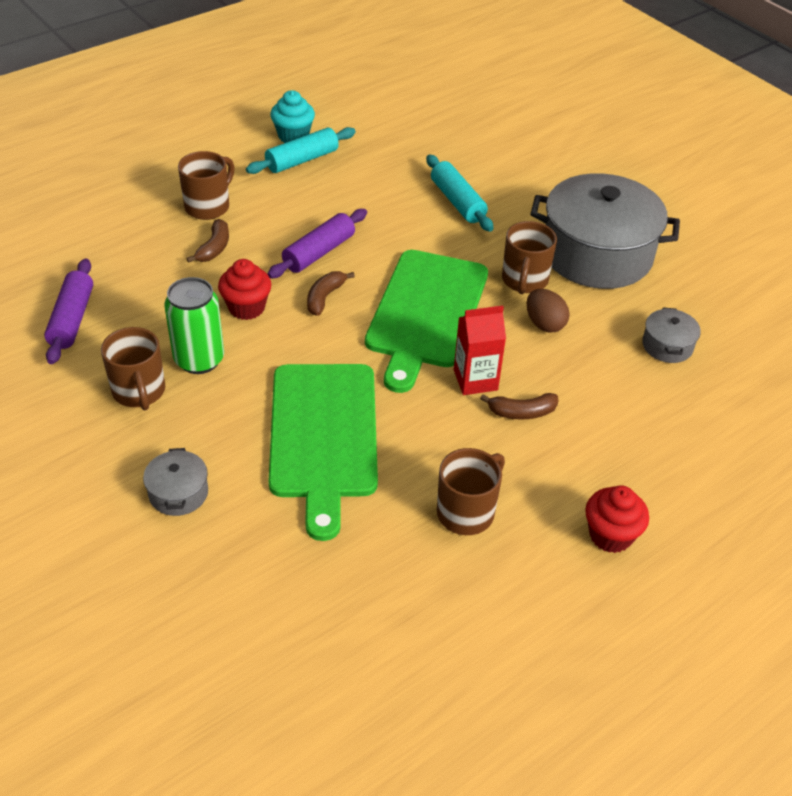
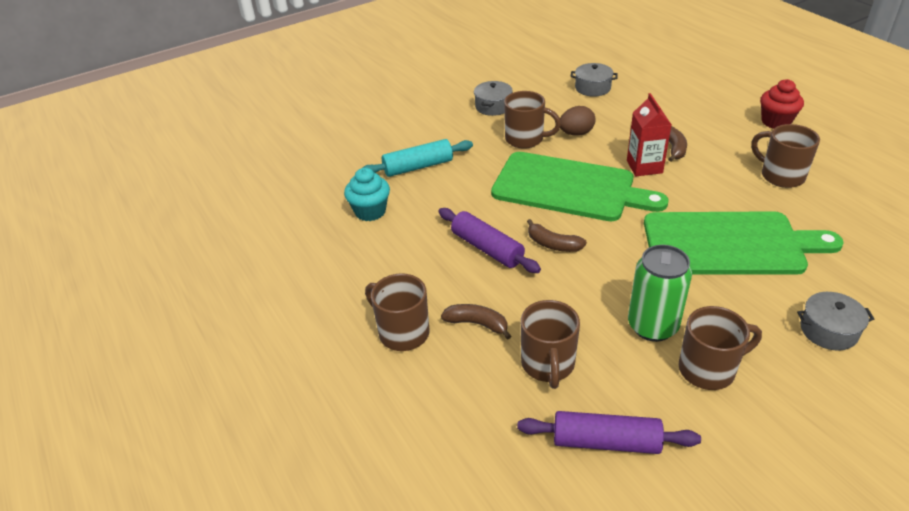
camera: 80 degrees left, 5 degrees down
red cupcake [218,259,271,320] -> none
turquoise rolling pin [246,127,356,174] -> none
turquoise cupcake [270,90,315,143] -> turquoise cupcake moved to [344,168,390,221]
grey pot [530,173,680,289] -> grey pot [474,81,513,116], size x0.42
none -> brown mug [521,300,580,389]

